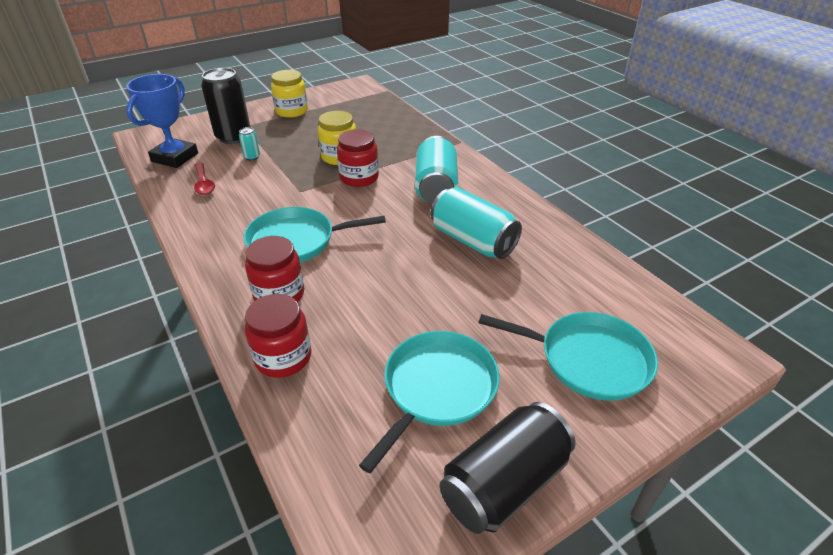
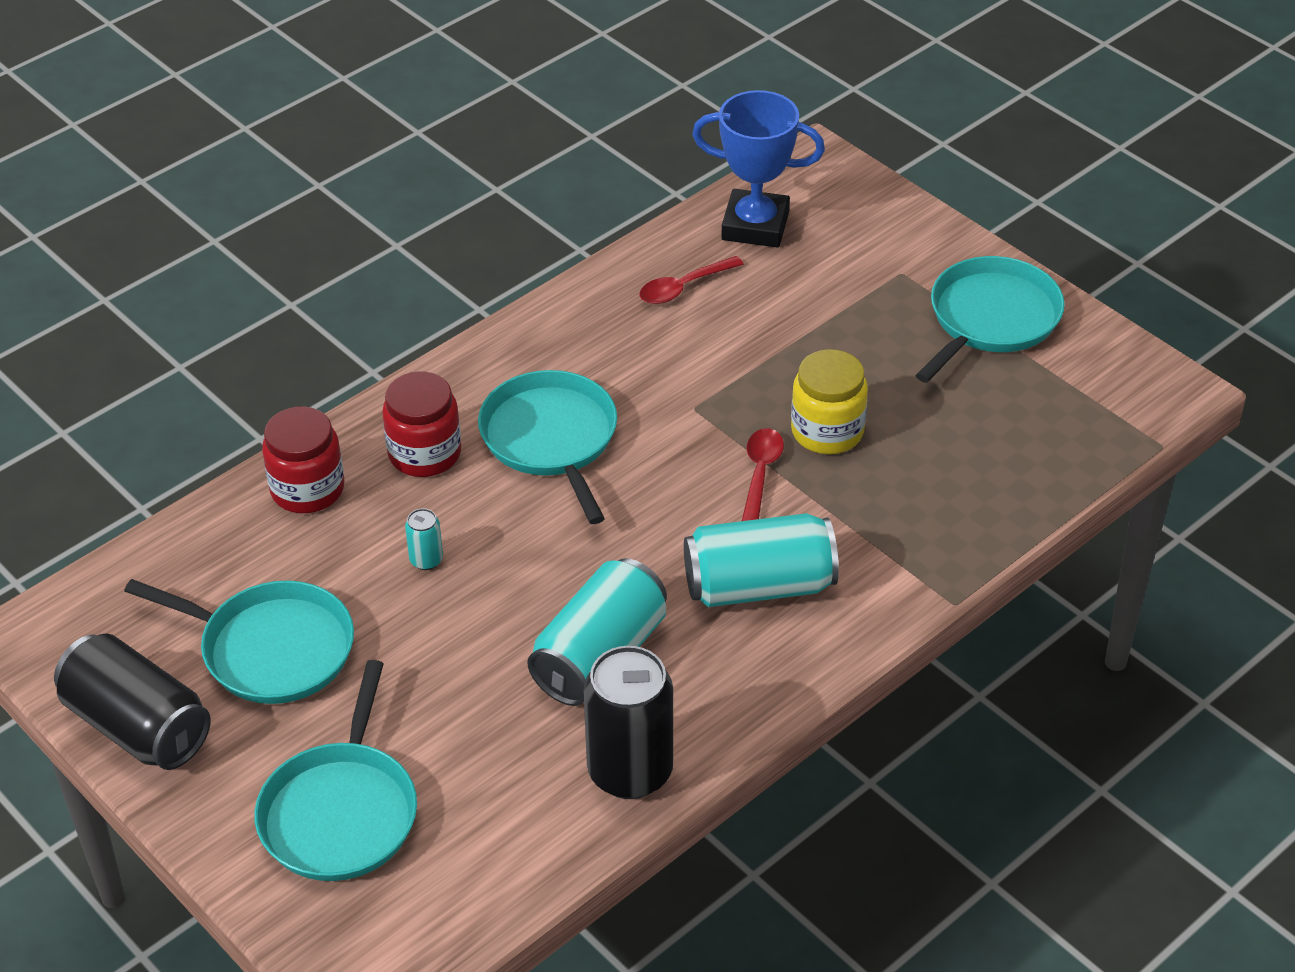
camera: 80 degrees right, 5 degrees up
black can [201,68,251,144] -> black can moved to [584,646,673,799]
turquoise can [239,127,260,161] -> turquoise can moved to [405,508,443,570]
yellow jar [271,70,308,118] -> turquoise pan [915,256,1065,383]
red jar [337,129,379,187] -> red spoon [742,428,784,521]

